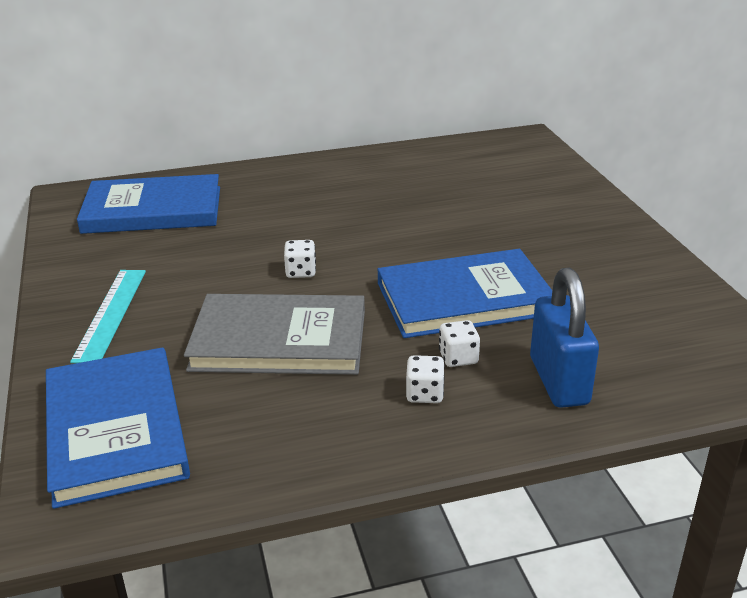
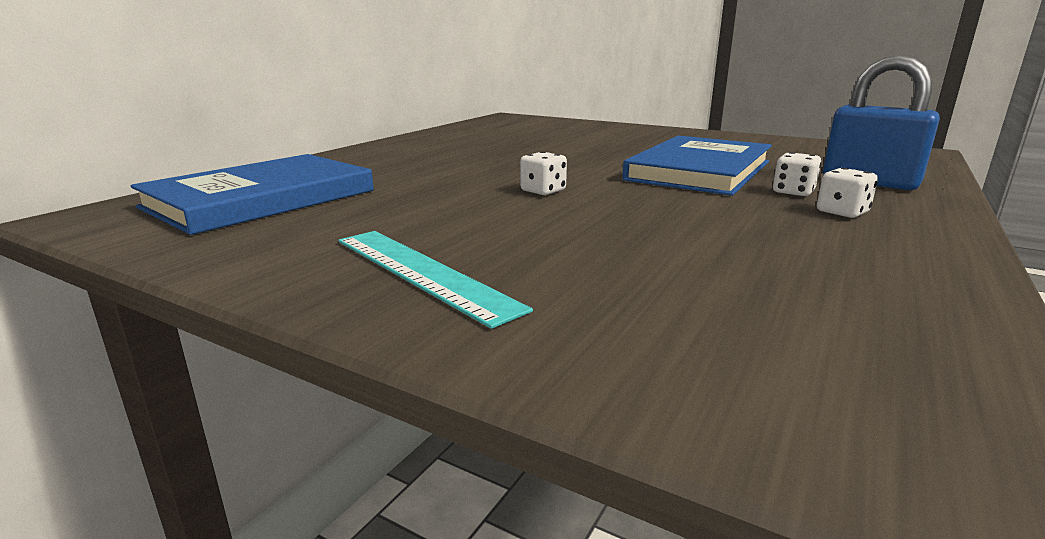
camera: 45 degrees left, 10 degrees down
blue book [46,347,190,509] -> none
grey book [184,294,365,375] -> none

